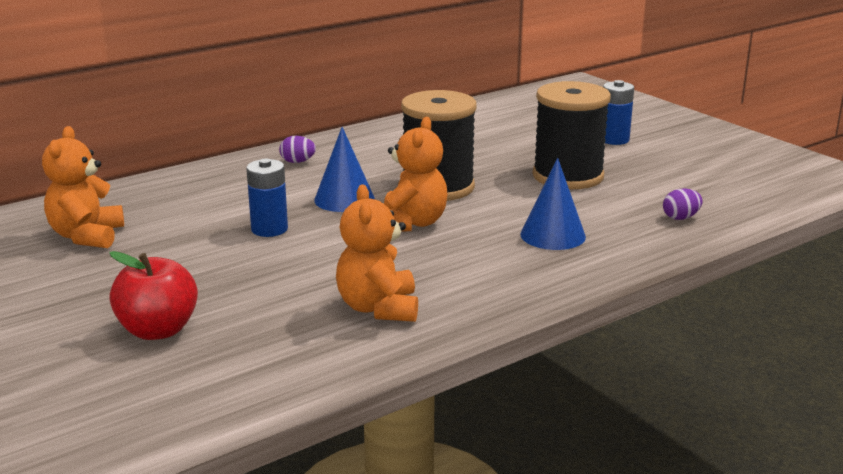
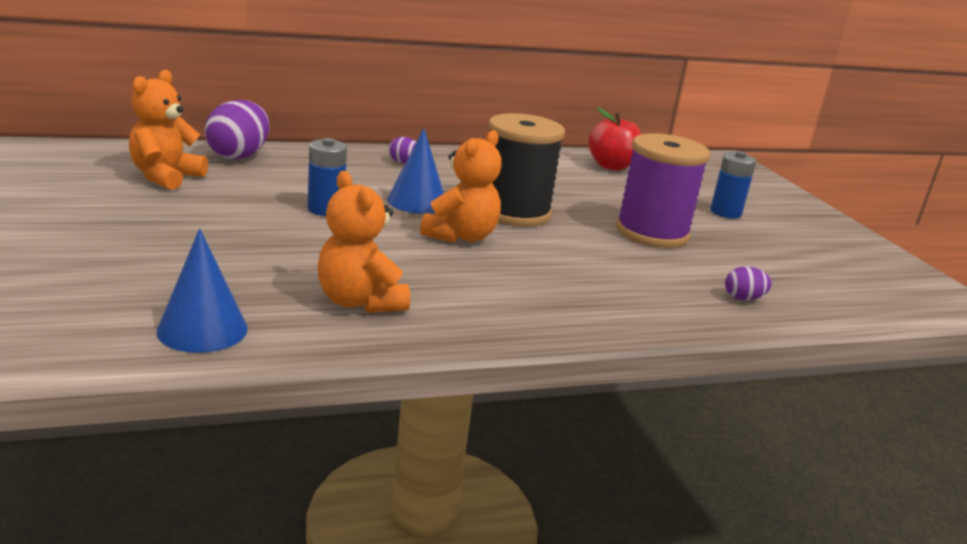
camera: 15 degrees right, 0 degrees up
red apple [109,251,198,340] -> red apple moved to [588,108,641,171]
orange teddy bear [336,185,418,322] -> orange teddy bear turned 45 degrees counterclockwise [318,171,410,313]
blue cone [520,158,586,250] -> blue cone moved to [157,229,248,353]
black spool [533,81,611,189] -> purple spool [616,133,710,248]
none -> purple egg [205,100,269,160]

